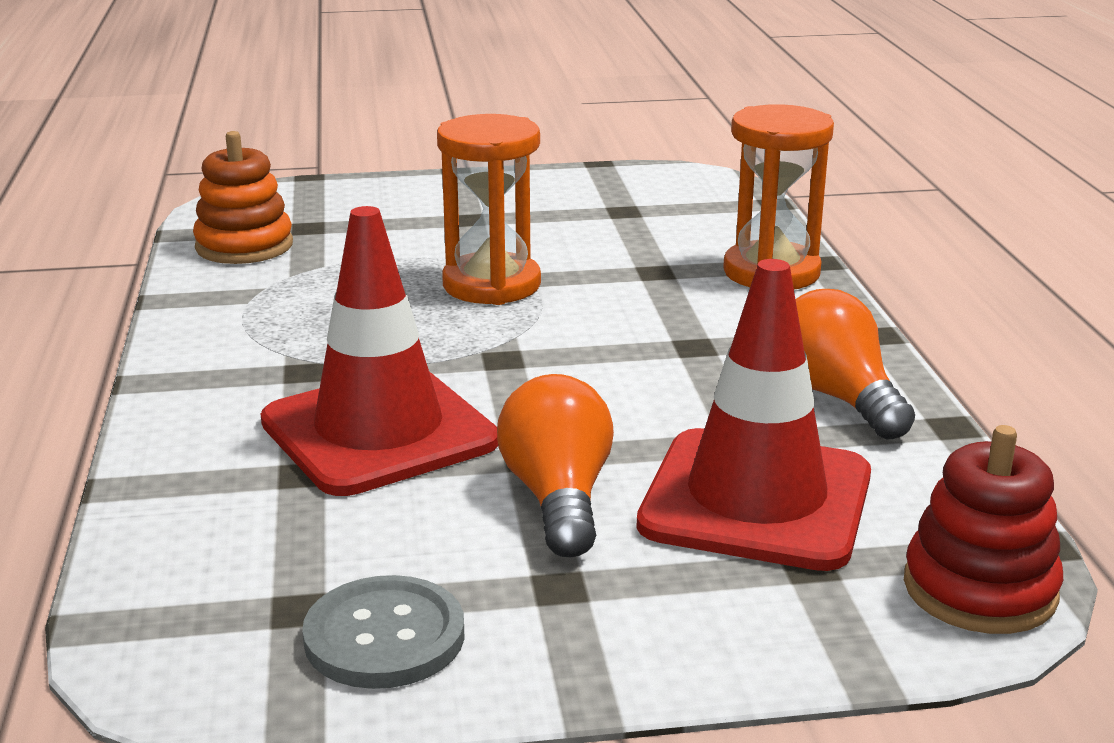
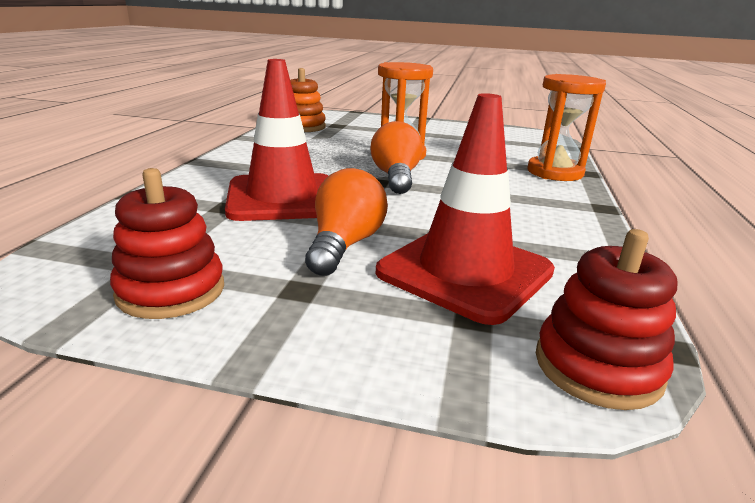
camera: 20 degrees right, 0 degrees up
grey button [302,575,464,689] -> red stacking toy [110,168,224,319]
orange light bulb [796,289,915,439] -> orange light bulb moved to [370,121,423,194]

